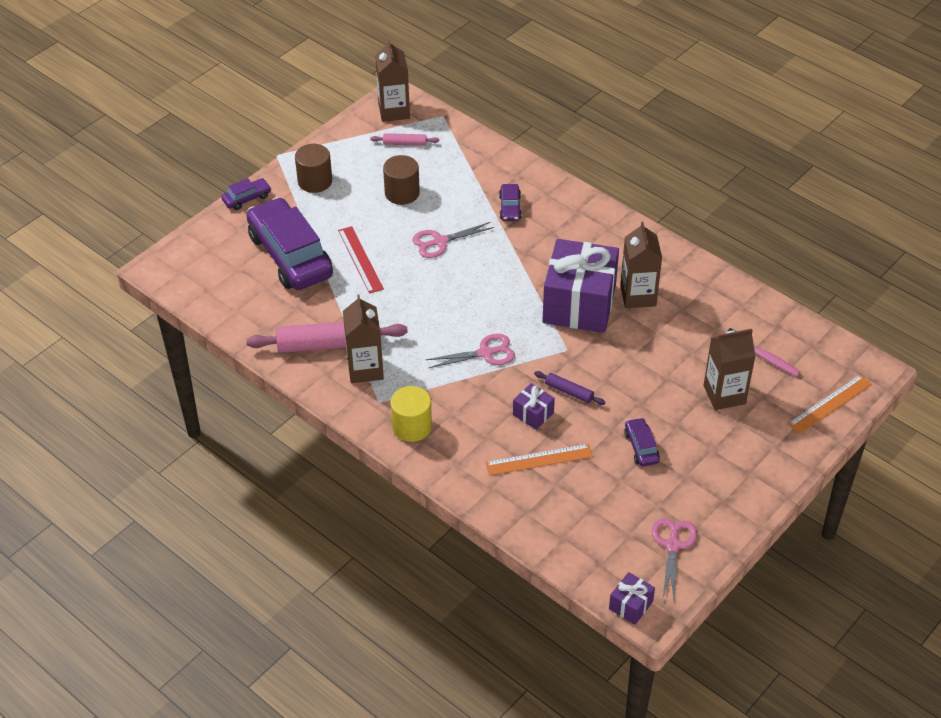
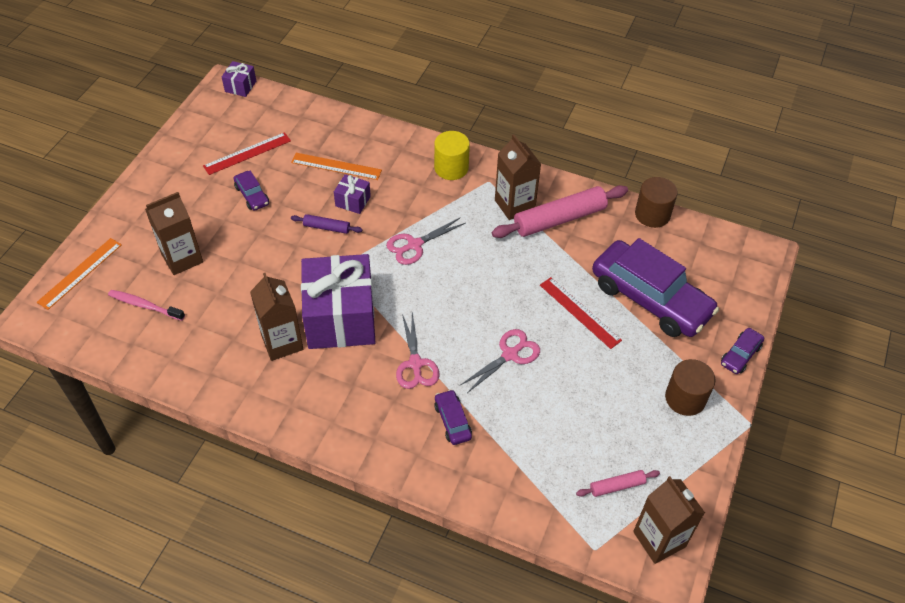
camera: 160 degrees right, 5 degrees up
brown cylinder [383,155,420,205] -> brown cylinder moved to [635,177,678,228]
orange ruler [485,444,593,476] -> orange ruler turned 45 degrees clockwise [291,153,382,180]
pink scissors [652,518,697,598] -> pink scissors moved to [396,312,439,389]
none -> red ruler [203,132,291,175]

